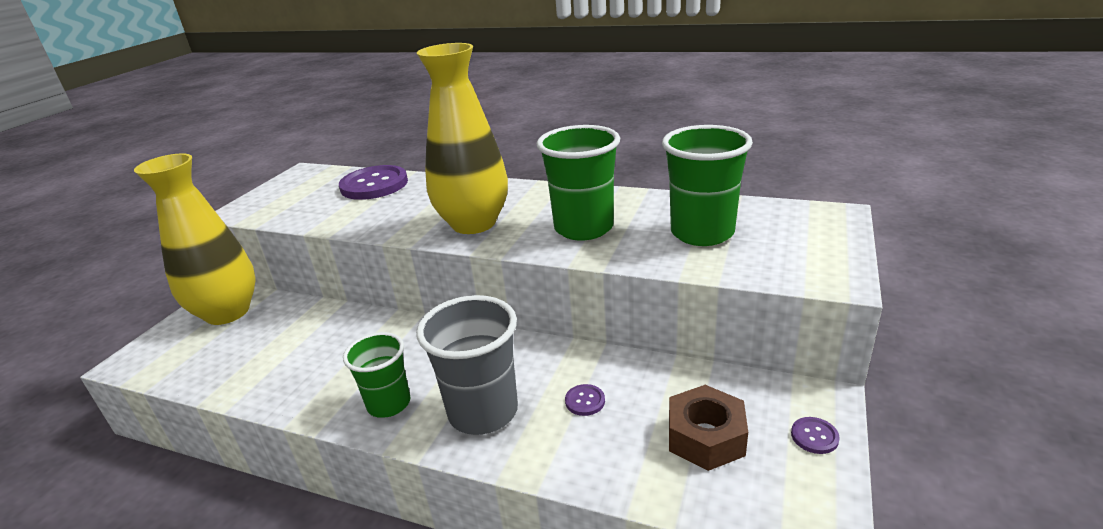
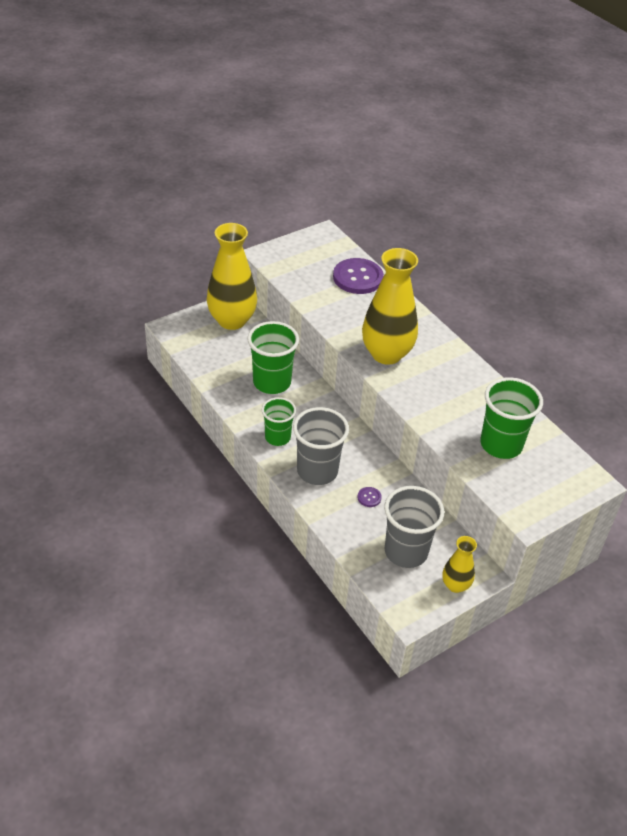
camera: 30 degrees right, 15 degrees up
green cup [537,125,620,240] -> green cup moved to [247,321,299,394]
brown nut [669,385,748,471] -> grey cup [384,486,444,568]
purple button [791,417,840,454] -> yellow vase [442,536,477,593]

